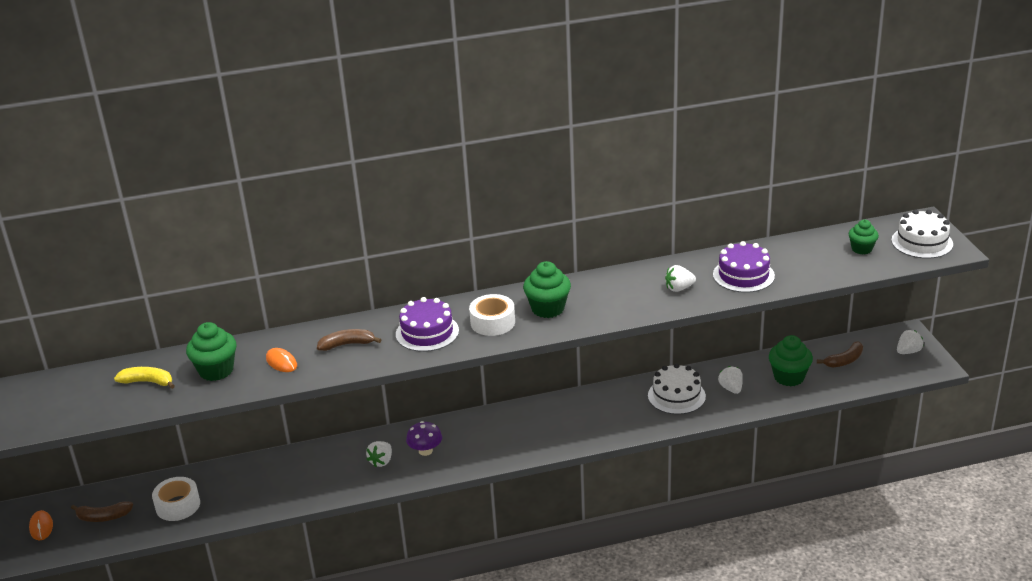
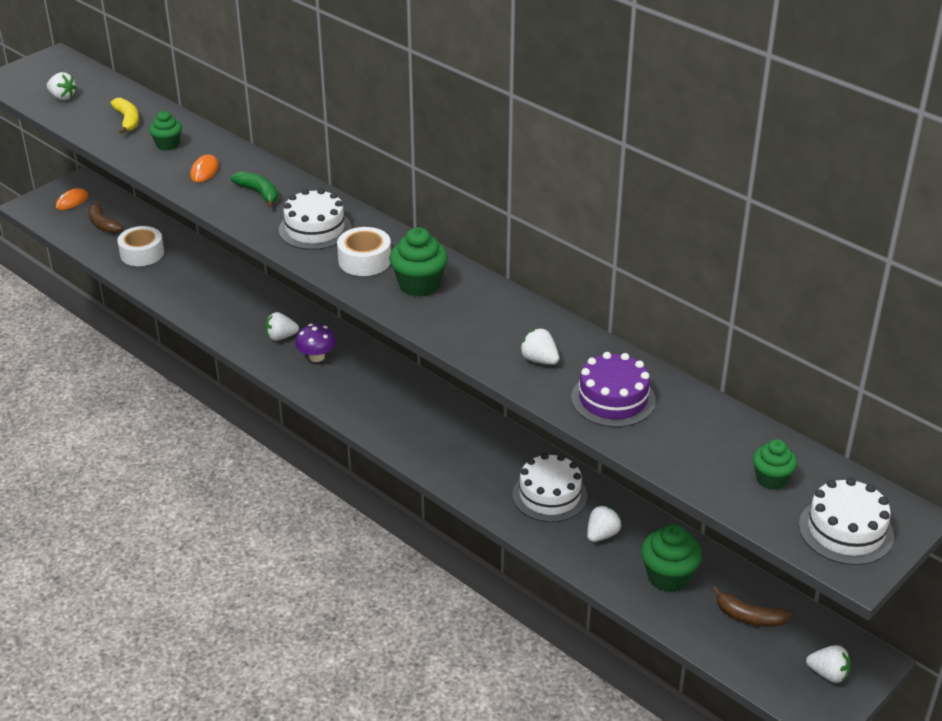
camera: 55 degrees right, 5 degrees up
green cupcake [186,322,236,381] -> green cupcake [149,111,182,151], size x0.64
brown banana [317,329,381,351] -> green banana [231,171,278,208]
purple cake [396,297,459,352] -> white cake [279,188,351,250]
none -> white strawberry [47,72,77,100]

